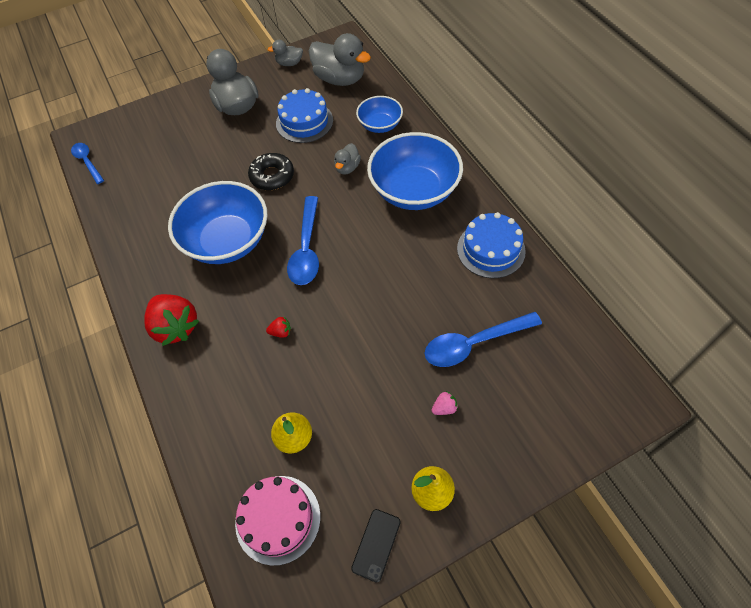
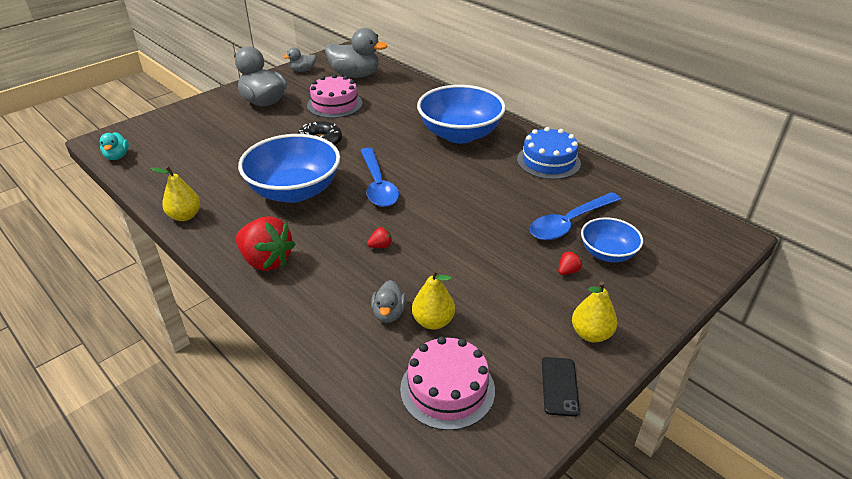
camera: 20 degrees left, 20 degrees down
blue spoon [71,143,104,184] -> turquoise duck [100,132,129,160]
blue cake [276,88,333,143] -> pink cake [307,74,363,118]
grey duck [334,143,361,175] -> grey duck moved to [371,280,406,323]
blue bowl [356,96,403,133] -> blue bowl moved to [581,217,643,262]
pink strawberry [432,391,458,415] -> red strawberry [558,251,582,275]
none -> yellow pear [150,166,200,221]

